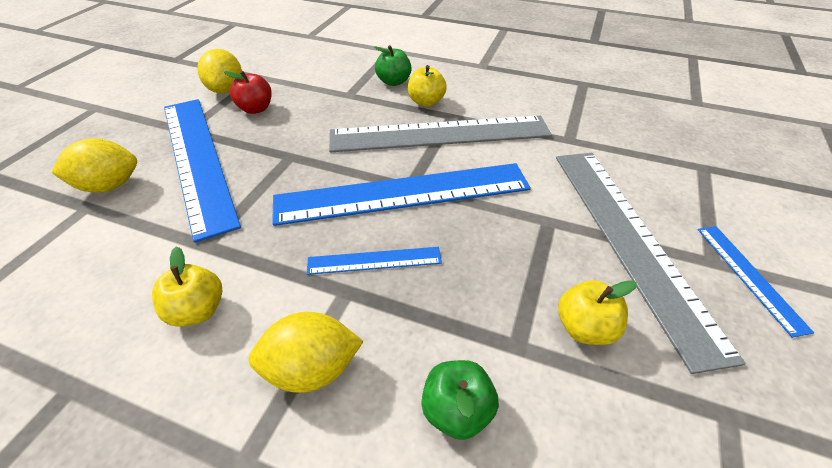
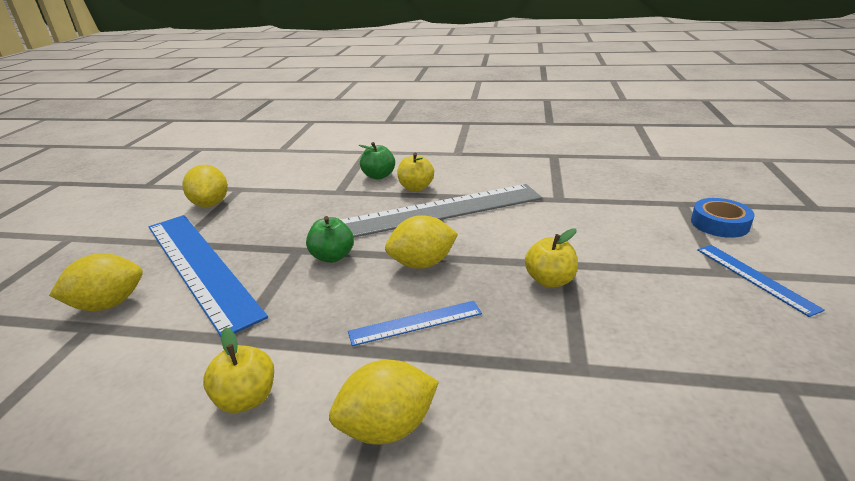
camera: 10 degrees left, 15 degrees down
red apple [224,71,272,114] -> none
blue ruler [272,163,531,226] -> yellow lemon [385,215,458,269]
green apple [421,360,499,440] -> green apple moved to [306,216,354,263]
grey ruler [556,153,746,374] -> none
yellow apple [558,280,637,345] -> yellow apple moved to [525,228,578,288]
none -> blue tape [691,198,755,238]

